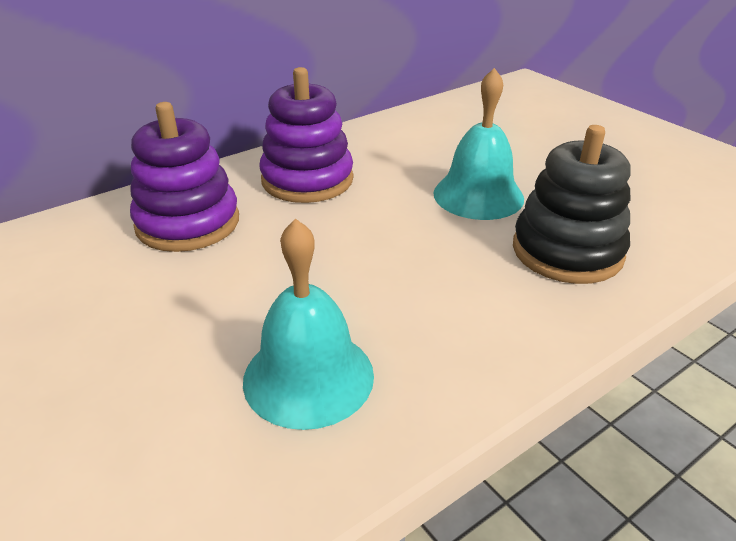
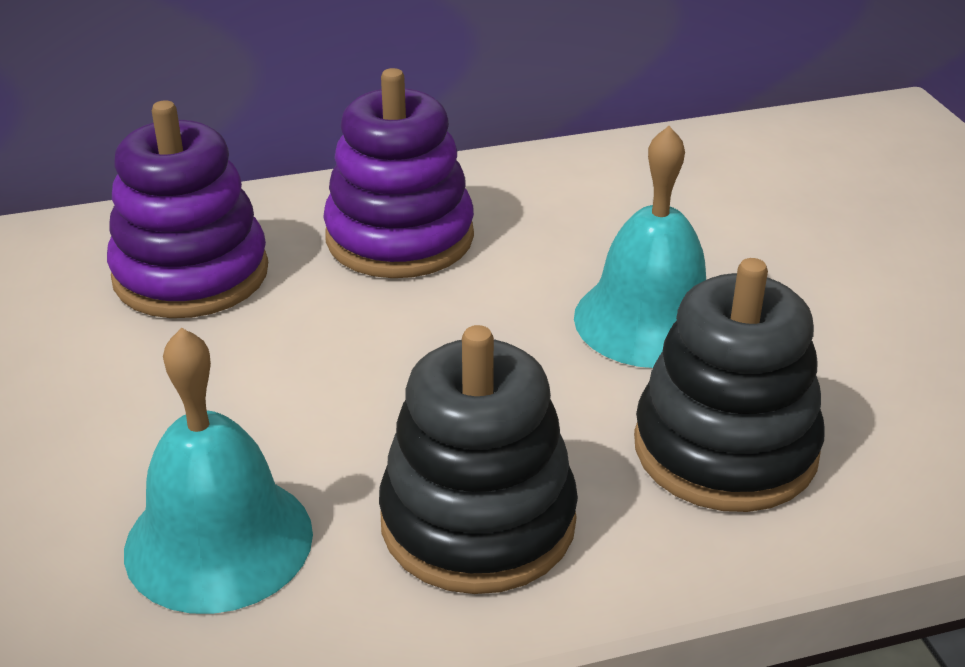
camera: 20 degrees right, 0 degrees up
none -> black stacking toy [379,325,578,594]

